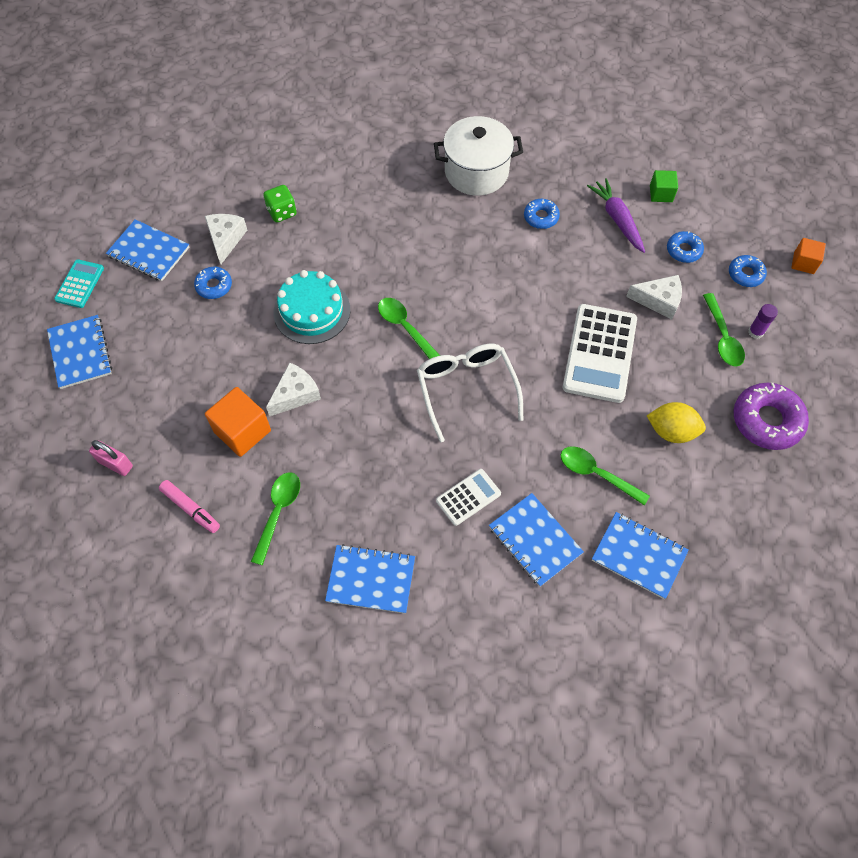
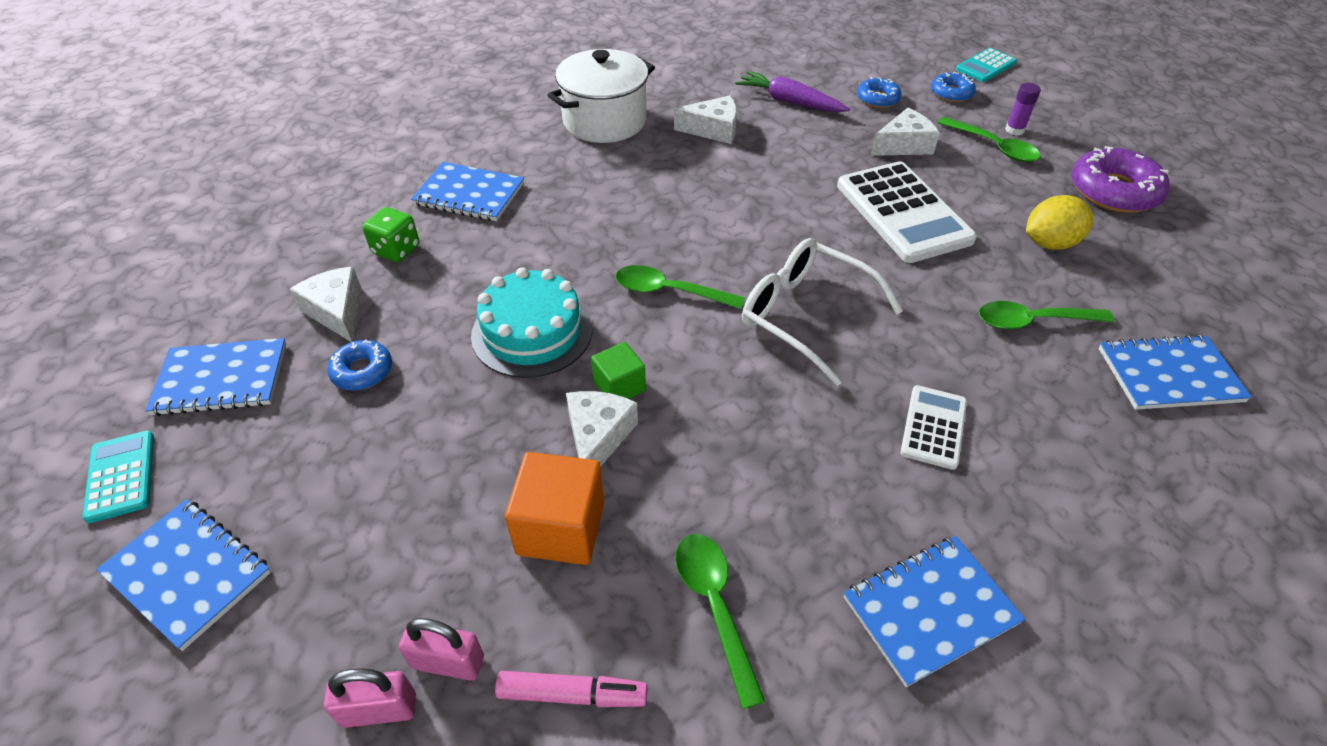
camera: 35 degrees left, 15 degrees down
blue notebook [489,493,584,587] -> blue notebook moved to [411,162,524,221]
blue donut [524,199,560,229] -> white cheese [674,95,737,144]
green cube [650,170,678,202] -> green cube moved to [591,342,646,399]
orange cube [791,238,826,274] -> turquoise calculator [956,48,1017,82]
none -> pink padlock [399,618,484,681]

